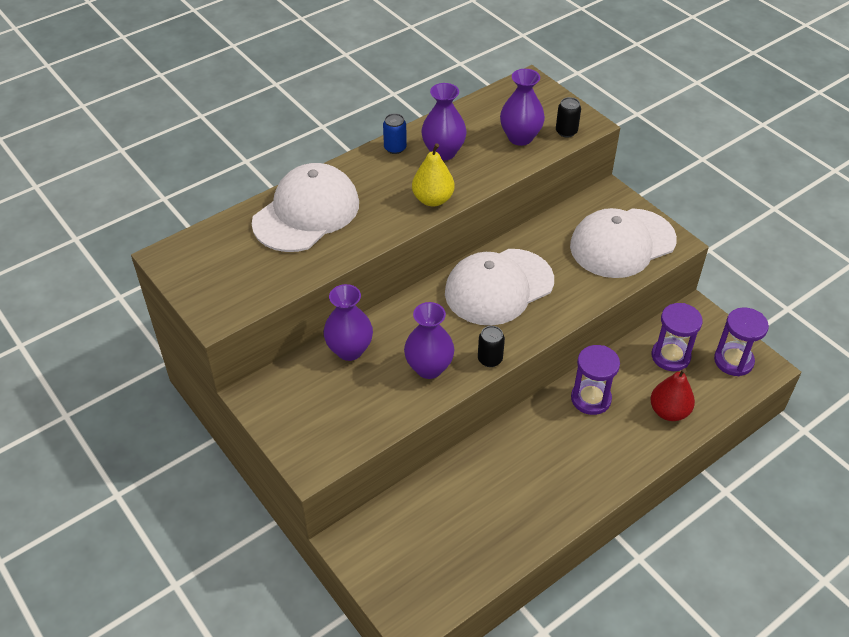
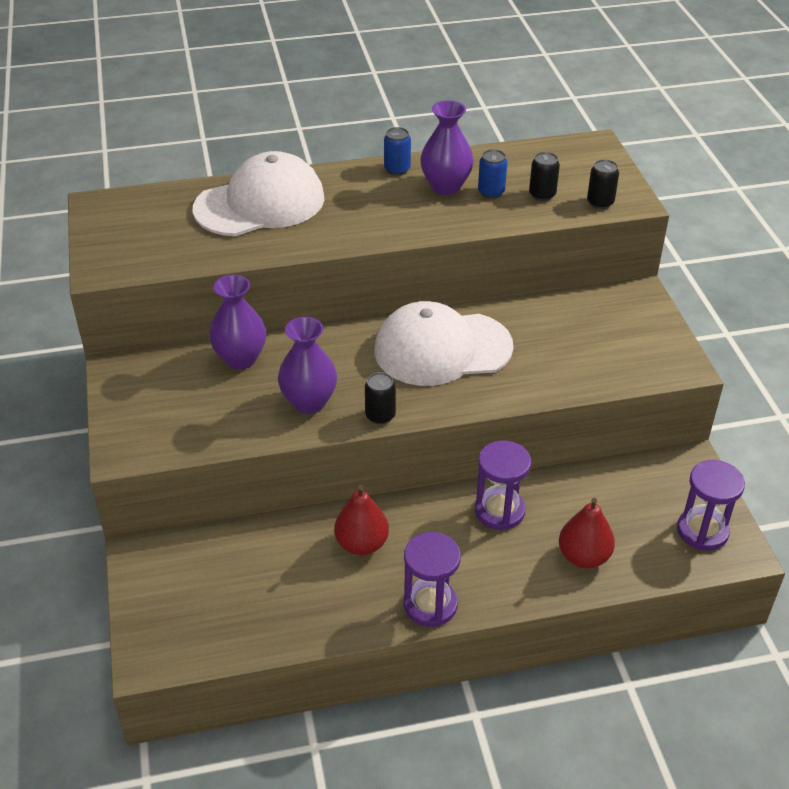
camera: 25 degrees right, 5 degrees down
yellow pear [412,143,455,206] -> none
purple vase [500,69,545,146] -> black can [529,152,560,201]
white cap [570,208,677,278] -> none
purple hourglass [652,303,703,371] -> purple hourglass moved to [404,532,461,627]
none -> red pear [334,485,389,555]
none -> blue can [478,149,507,199]

